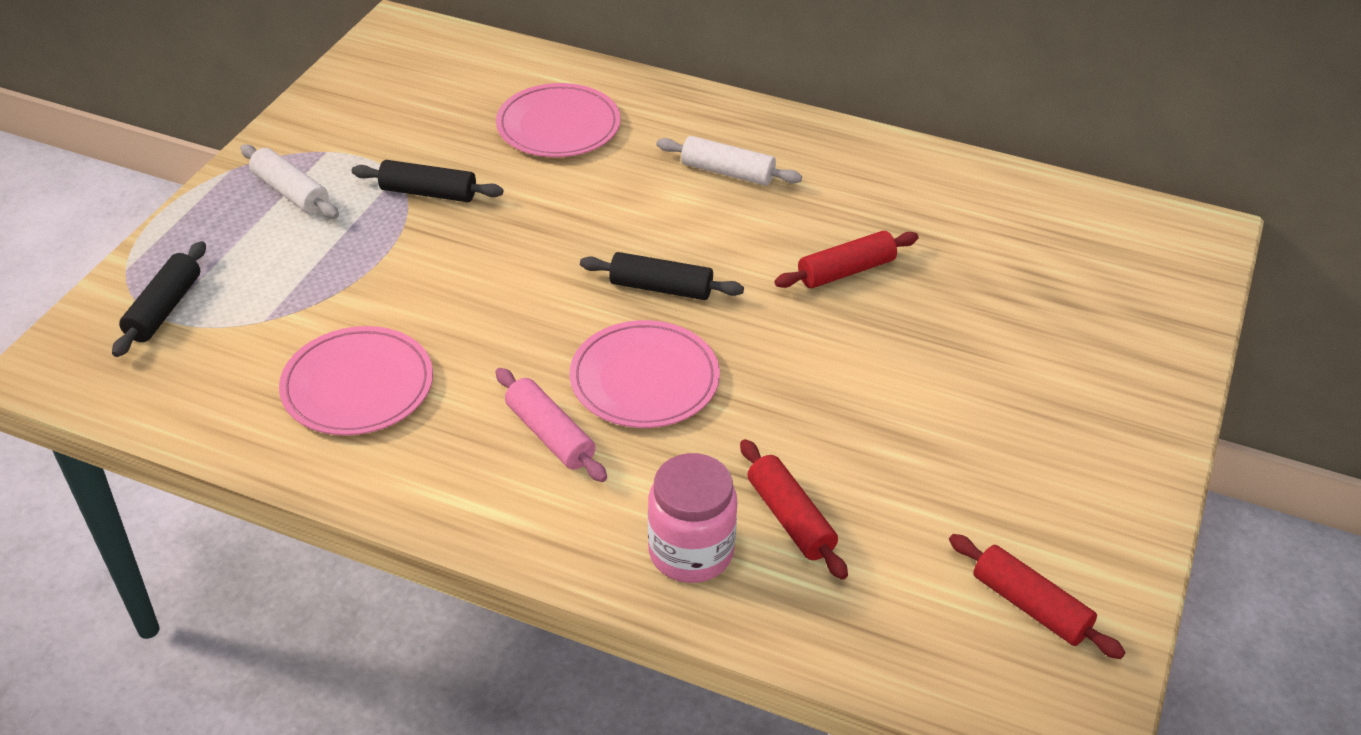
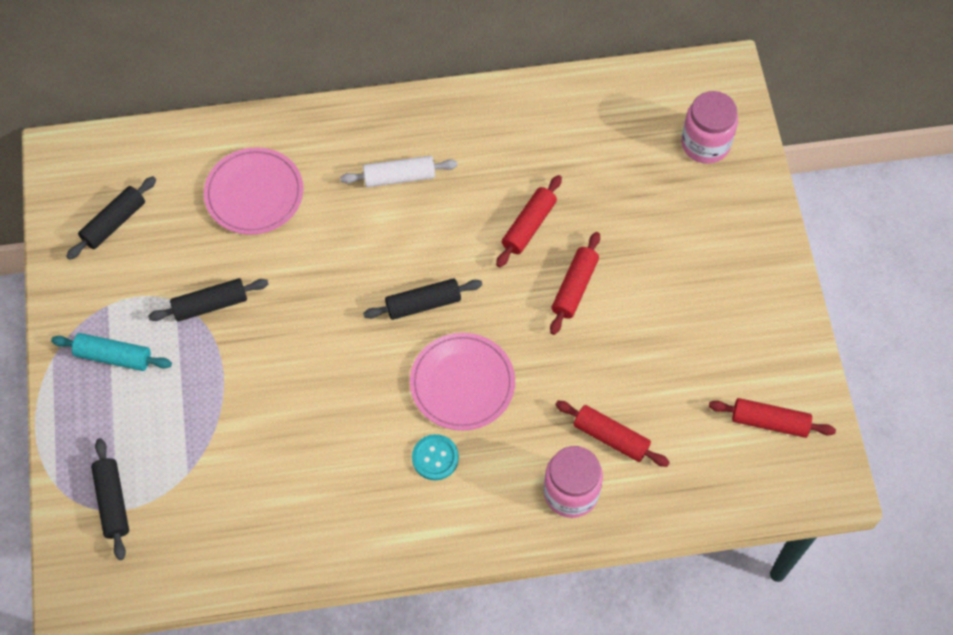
camera: 30 degrees left, 20 degrees up
white rolling pin [240,144,339,219] -> turquoise rolling pin [51,333,172,371]
pink plate [279,326,433,435] -> none
pink rolling pin [495,368,607,482] -> turquoise button [412,434,459,480]
none -> black rolling pin [66,176,156,260]
none -> red rolling pin [550,232,600,335]
none -> pink jar [681,91,738,164]

